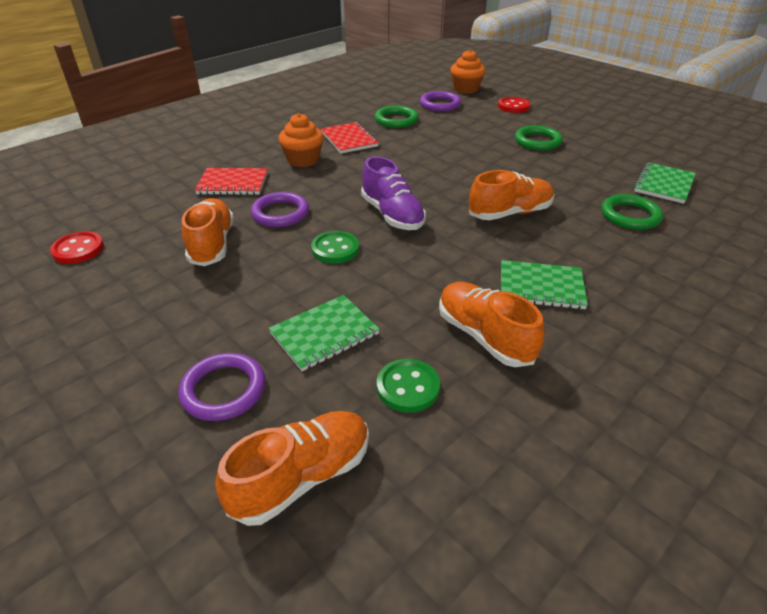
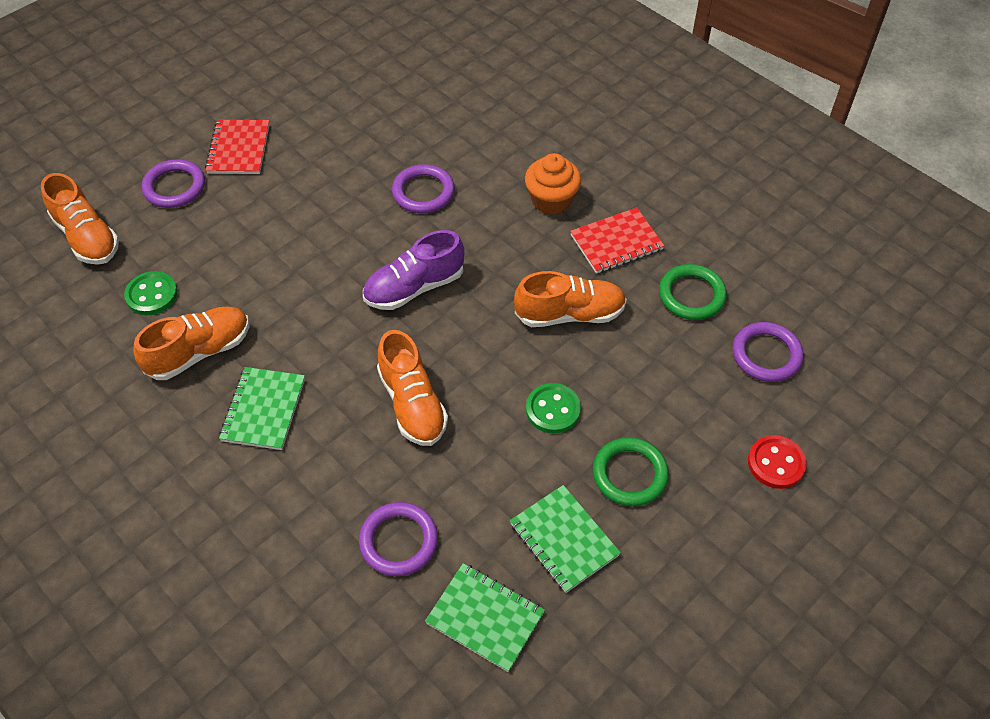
camera: 90 degrees right, 15 degrees up
red button [50,231,104,264] -> none
orange shoe [182,198,234,266] -> orange shoe moved to [514,271,627,327]
red notebook [195,168,268,195] -> red notebook moved to [205,120,270,174]
green notebook [268,295,380,371] -> green notebook moved to [510,485,621,593]
green button [311,231,359,264] -> green button moved to [526,383,581,434]
orange cupcake [450,50,486,94] -> none
green ring [601,194,663,230] -> purple ring [359,502,438,576]

